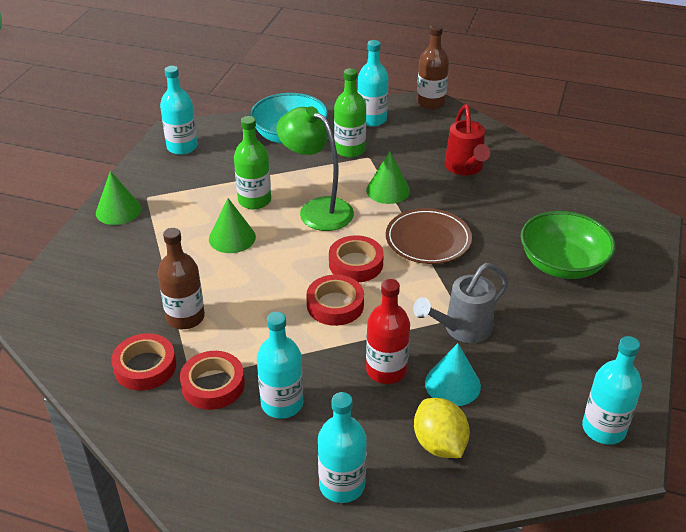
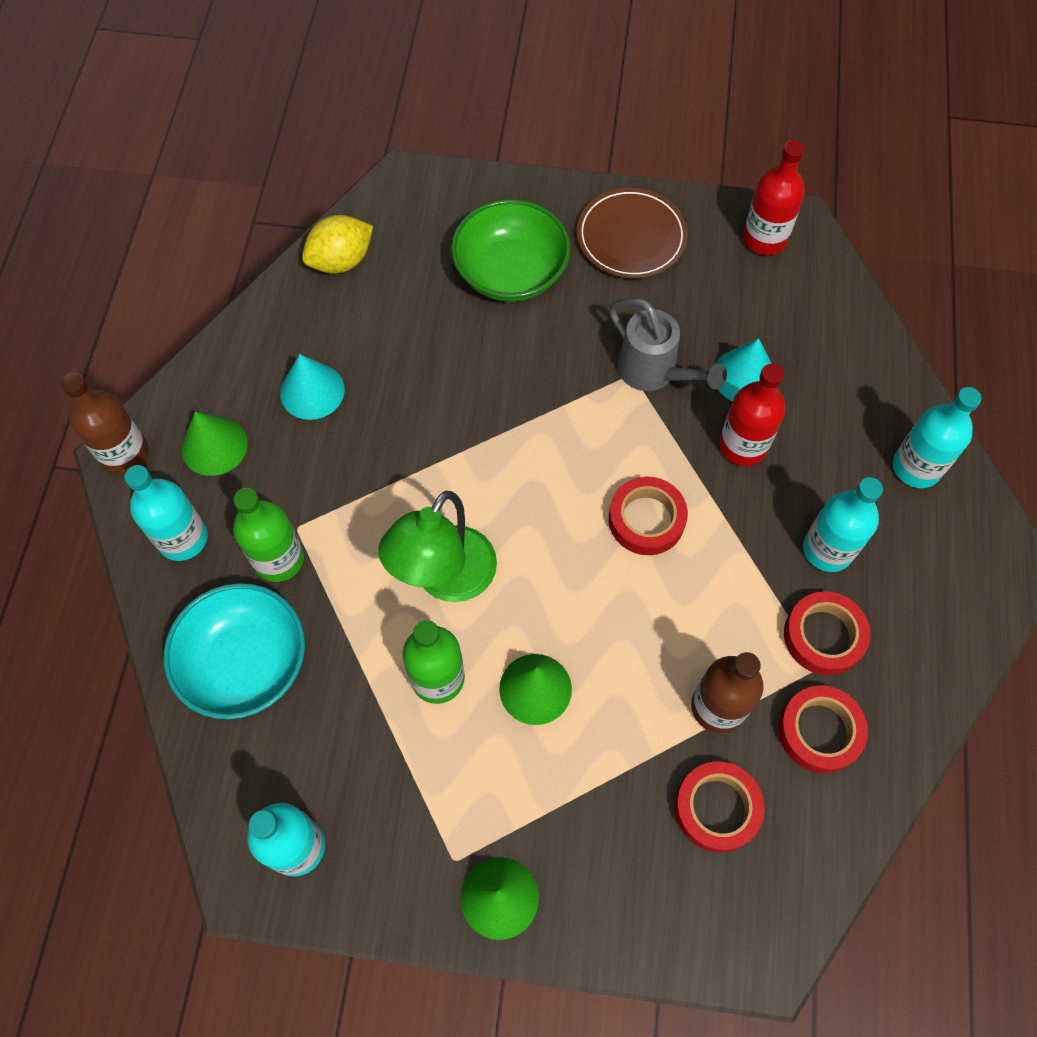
camera: 100 degrees left, 25 degrees up
red tape [329,235,384,282] -> red tape moved to [675,761,765,853]
green cone [366,151,410,204] -> green cone moved to [181,411,248,476]
brown plate [386,208,472,264] -> brown plate moved to [577,188,688,279]
yellow lemon [414,398,470,458] -> yellow lemon moved to [302,215,373,274]
red watering can [444,104,490,175] -> turquoise cone [280,354,345,420]
turquoise bottle [582,336,642,444] -> red bottle [743,140,805,255]

